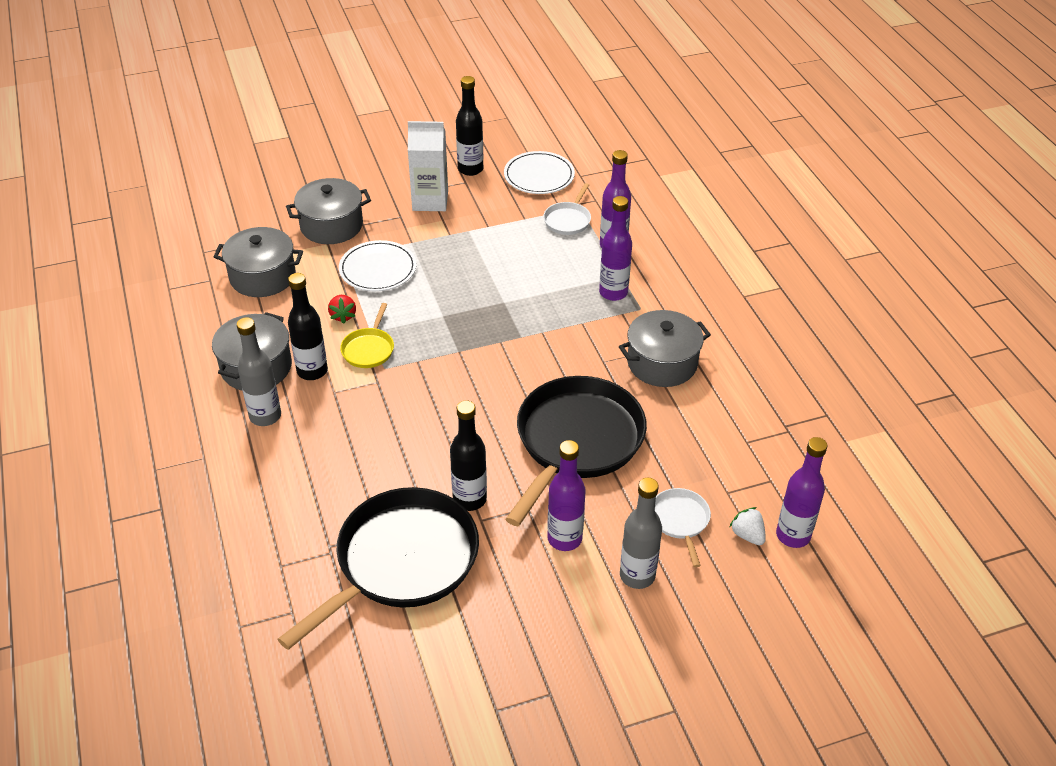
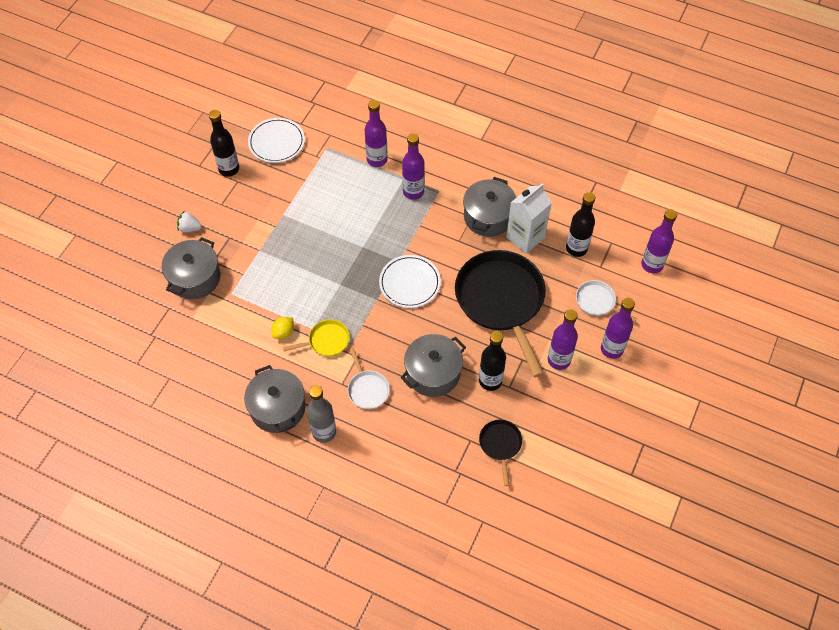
camera: 45 degrees left, 15 degrees up
grey pot [214,227,303,297] -> grey pot moved to [401,334,466,397]
black pan [277,487,479,650] -> black pan [479,420,522,486], size x0.44
black bottle [288,273,328,380] -> black bottle moved to [566,192,595,257]
red strawberry [328,295,356,324] -> yellow lemon [271,317,294,339]
white plate [339,240,416,291] -> white plate moved to [379,255,441,308]
yellow pan [340,303,394,368] -> yellow pan turned 75 degrees counterclockwise [283,319,350,356]
white carton [408,121,448,211] -> white carton moved to [506,183,552,254]
white pan [543,183,591,235] -> white pan moved to [348,348,390,409]
grey bottle [620,478,662,589] -> purple bottle [601,298,635,359]
white strawberry [730,507,766,545] -> white strawberry moved to [177,211,202,232]

